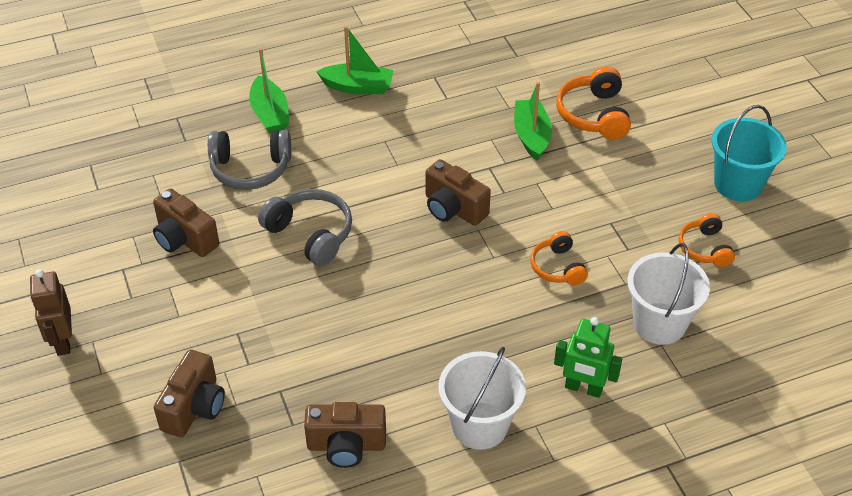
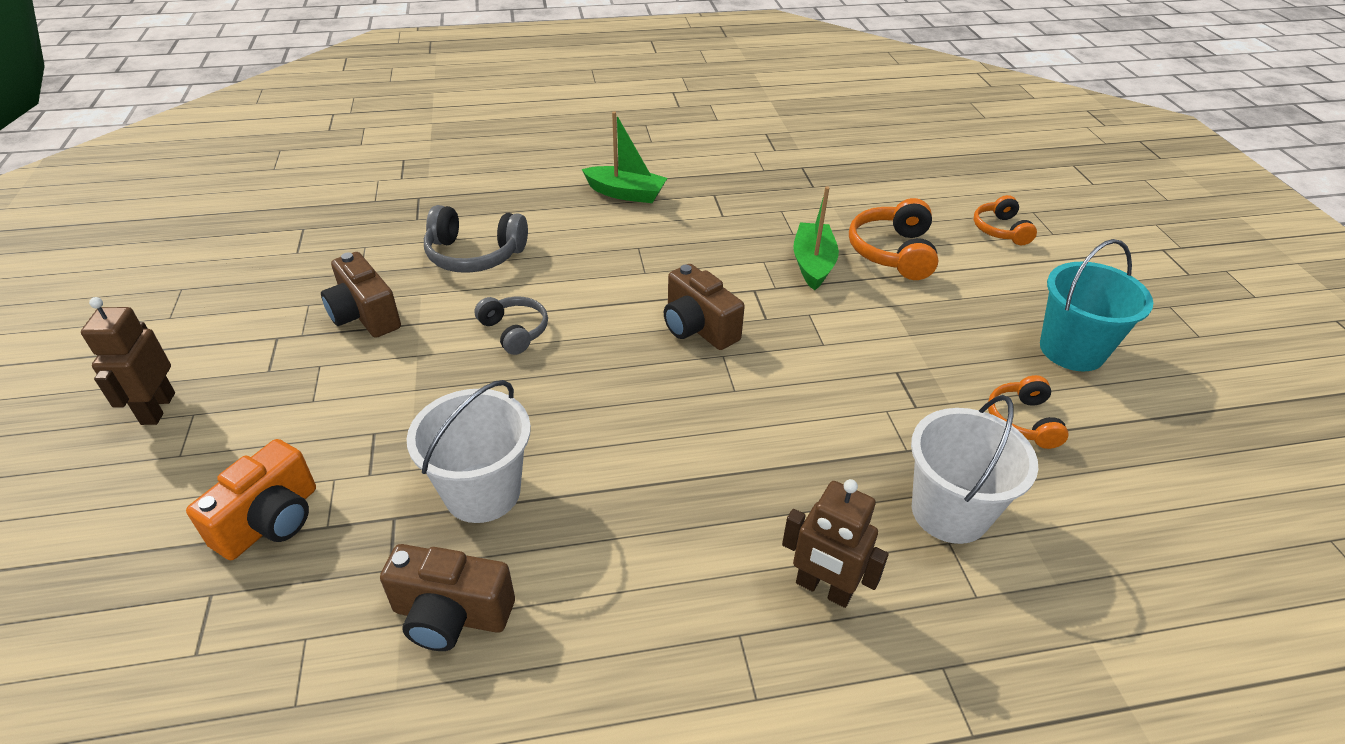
camera: 10 degrees right, 5 degrees down
brown camera [154,350,225,437] -> orange camera [186,439,316,560]
green boat [249,48,289,134] -> none
grey headphones [258,189,352,266] -> grey headphones [474,297,548,355], size x0.65
white bucket [438,347,526,450] -> white bucket moved to [407,380,531,523]
orange headphones [530,231,588,285] -> orange headphones moved to [974,195,1037,246]
green robot [554,317,622,398] -> brown robot [782,479,889,608]

